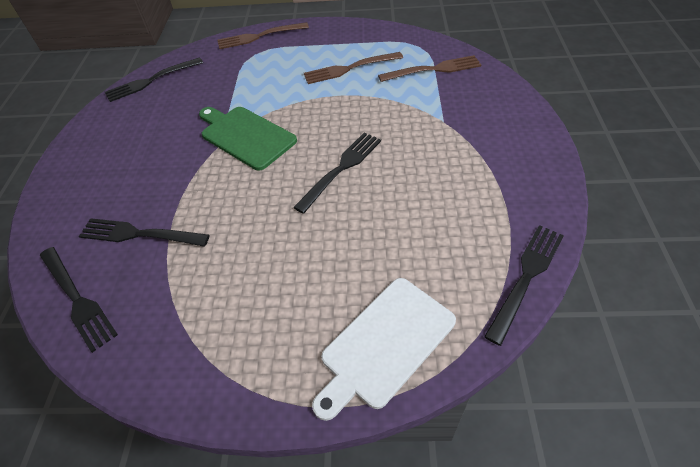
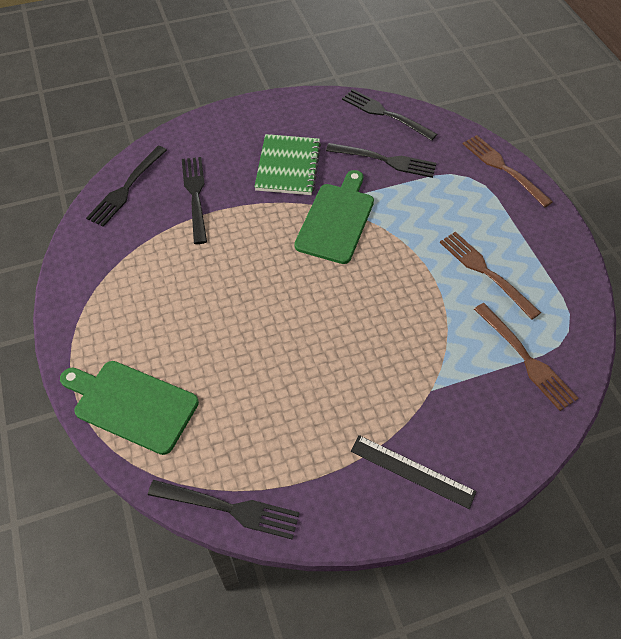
camera: 65 degrees right, 5 degrees up
black fork [293,132,381,214] -> black fork moved to [326,143,436,178]
white cutting board [312,278,456,421] -> green cutting board [60,361,199,455]
none -> green notebook [254,134,321,195]
none -> black ruler [351,435,476,509]

